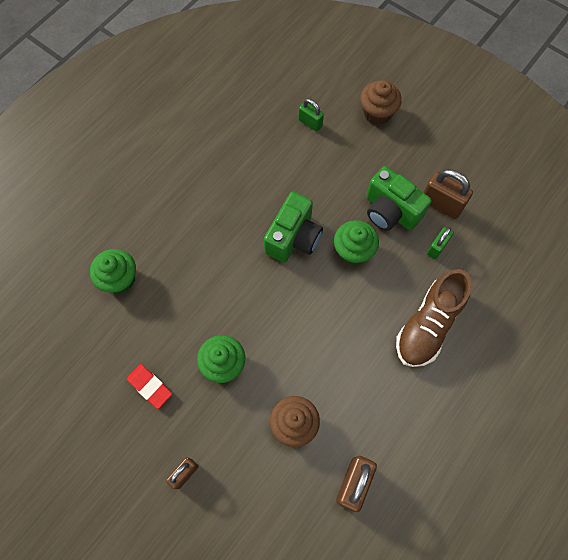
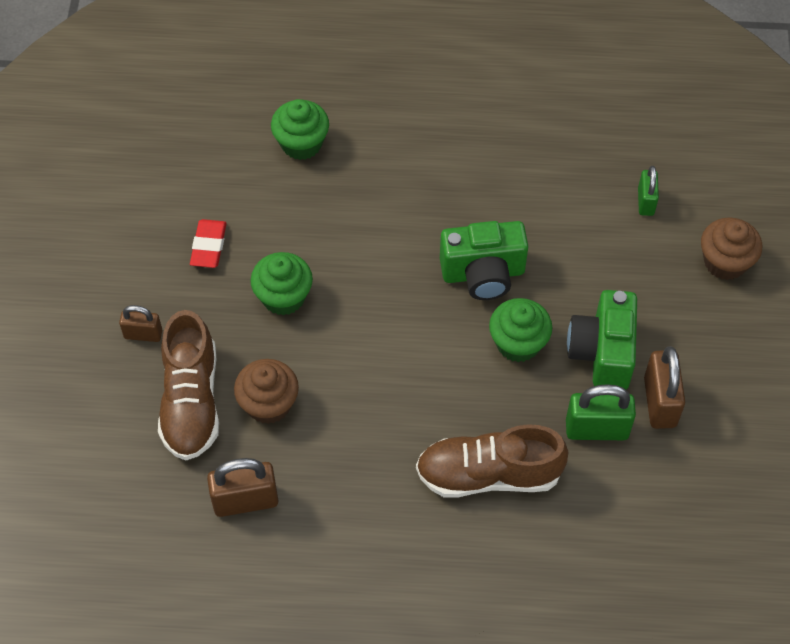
camera: 55 degrees right, 10 degrees down
green padlock [427,227,454,259] -> green padlock [566,384,636,440], size x1.61
none -> brown shoe [158,310,219,460]

